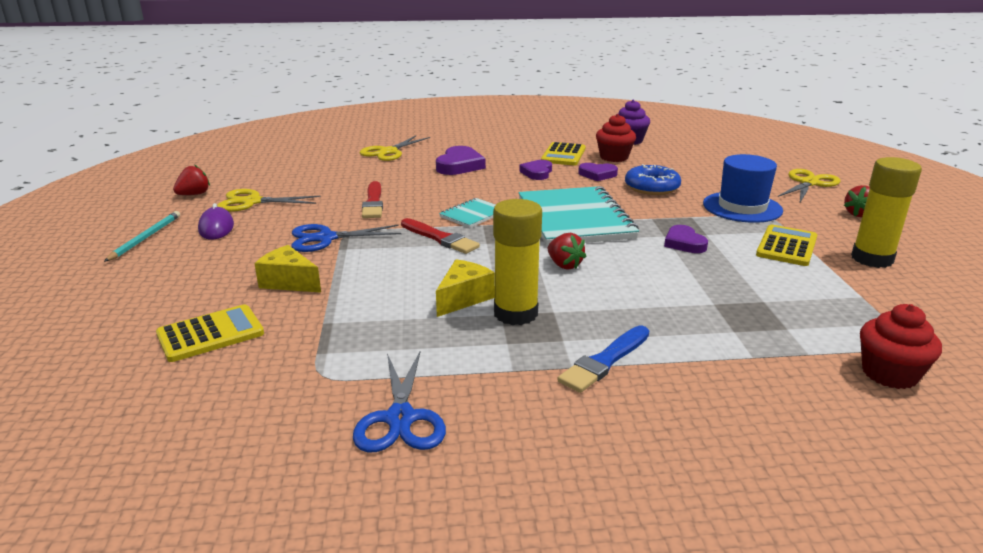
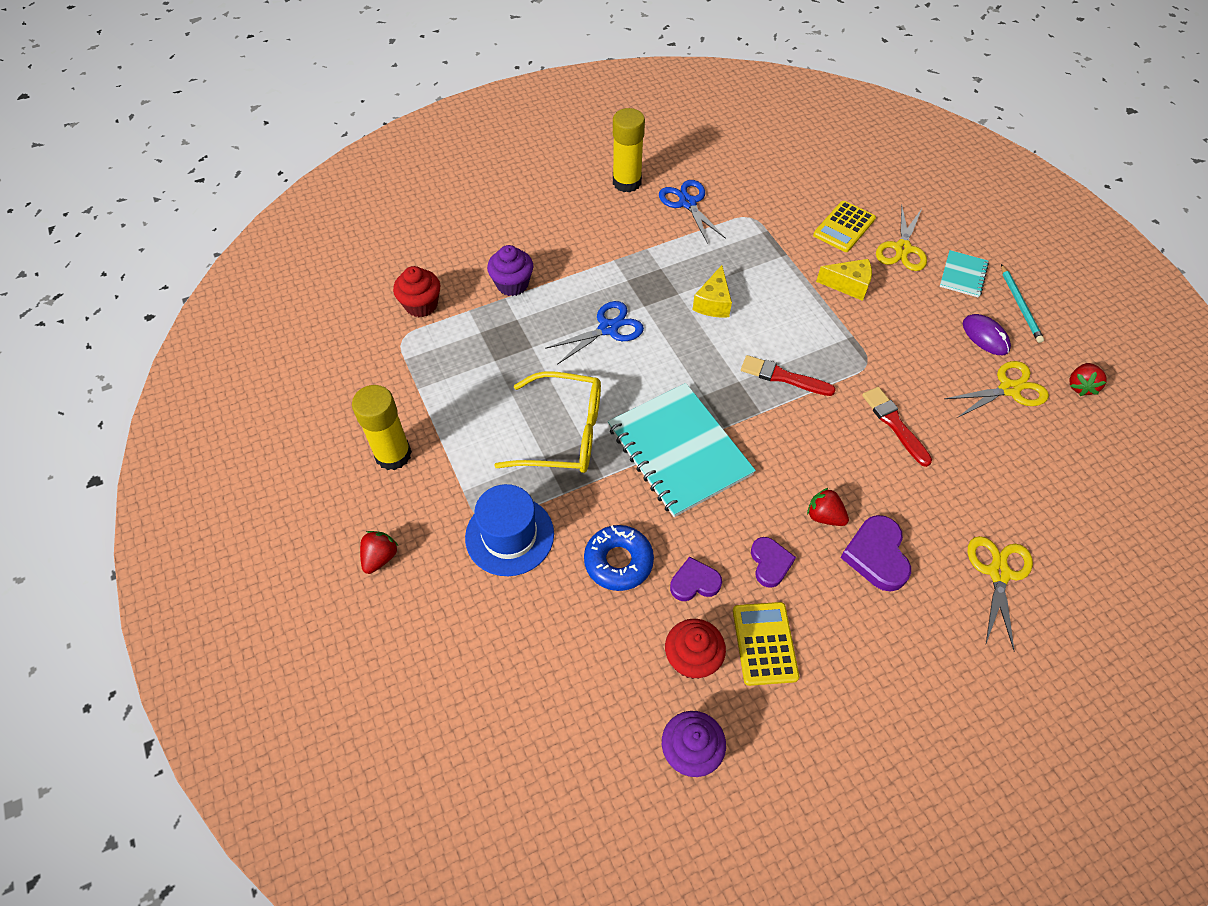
camera: 160 degrees right, 30 degrees up
blue scissors [292,224,401,252] -> blue scissors moved to [545,301,644,365]
turquoise notebook [439,198,495,228] -> turquoise notebook moved to [940,250,989,298]
yellow glue stick [493,199,542,325] -> yellow glue stick moved to [613,108,645,193]
red strawberry [548,233,586,270] -> red strawberry moved to [807,488,849,526]
blue brush [558,326,649,393] -> none
purple heart [664,225,708,253] -> yellow glasses [494,371,601,473]
yellow calculator [756,224,817,266] -> none
yellow scissors [778,169,840,202] -> yellow scissors moved to [876,204,927,271]
none -> purple cupcake [487,245,533,296]

